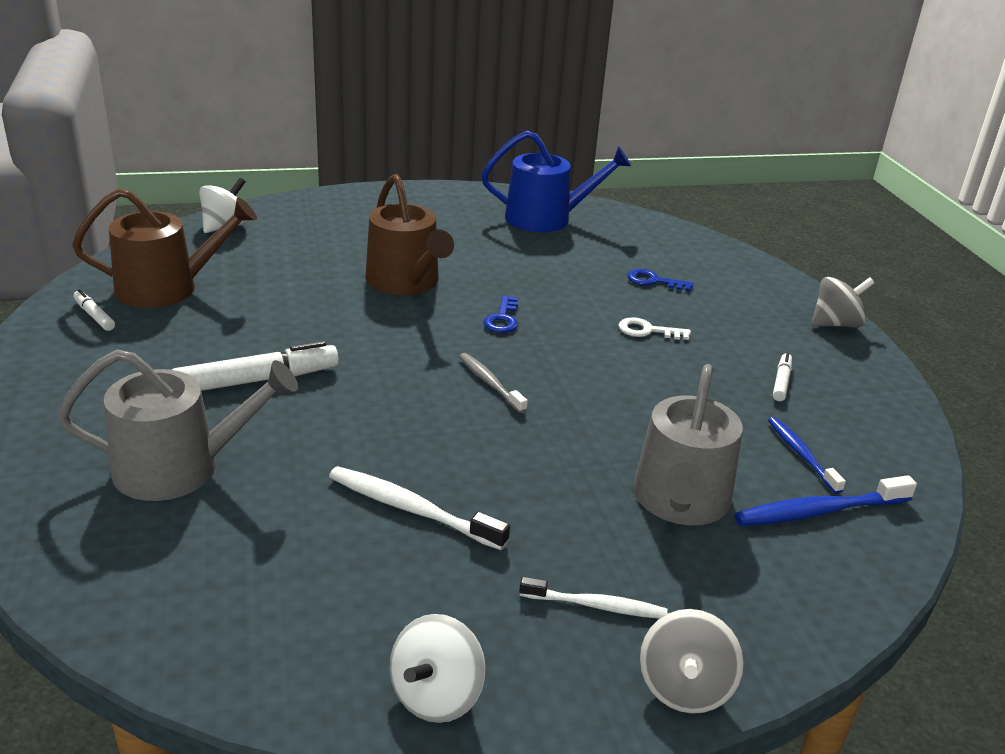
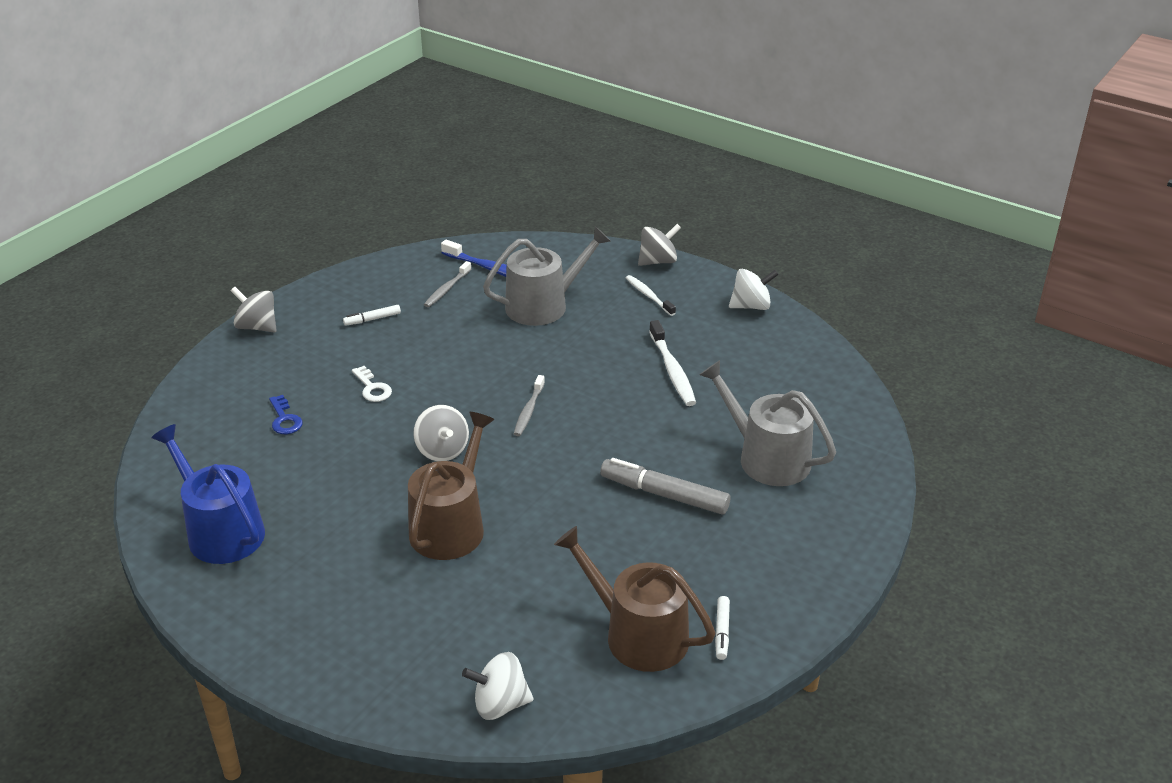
camera: 130 degrees left, 5 degrees up
white marker [172,341,339,391] -> grey marker [600,458,730,515]
blue key [483,295,518,333] -> grey spinning top [413,405,469,461]
blue toothbrush [768,417,846,494] -> grey toothbrush [424,261,471,307]

